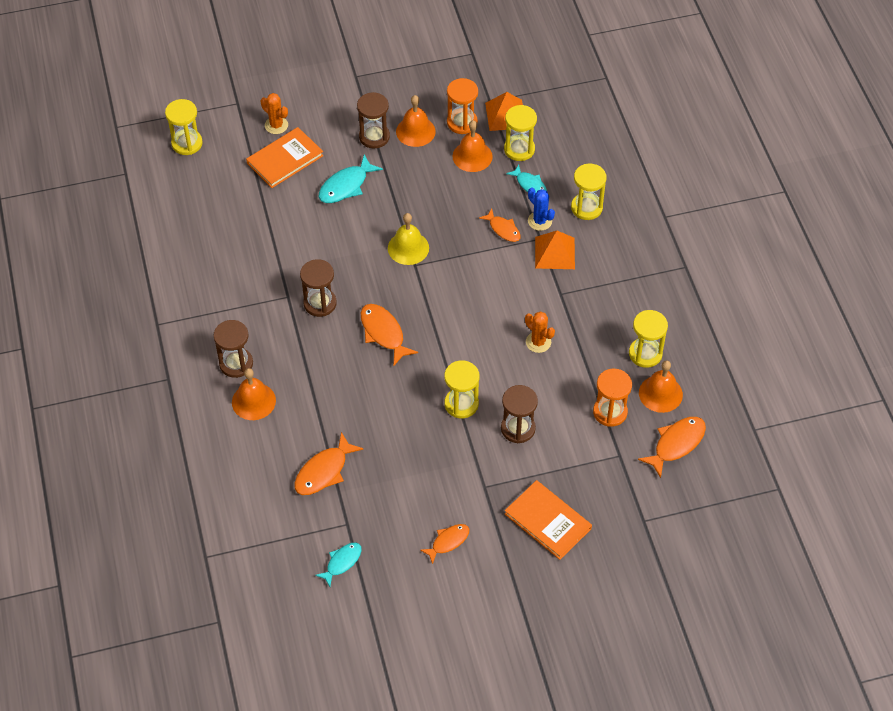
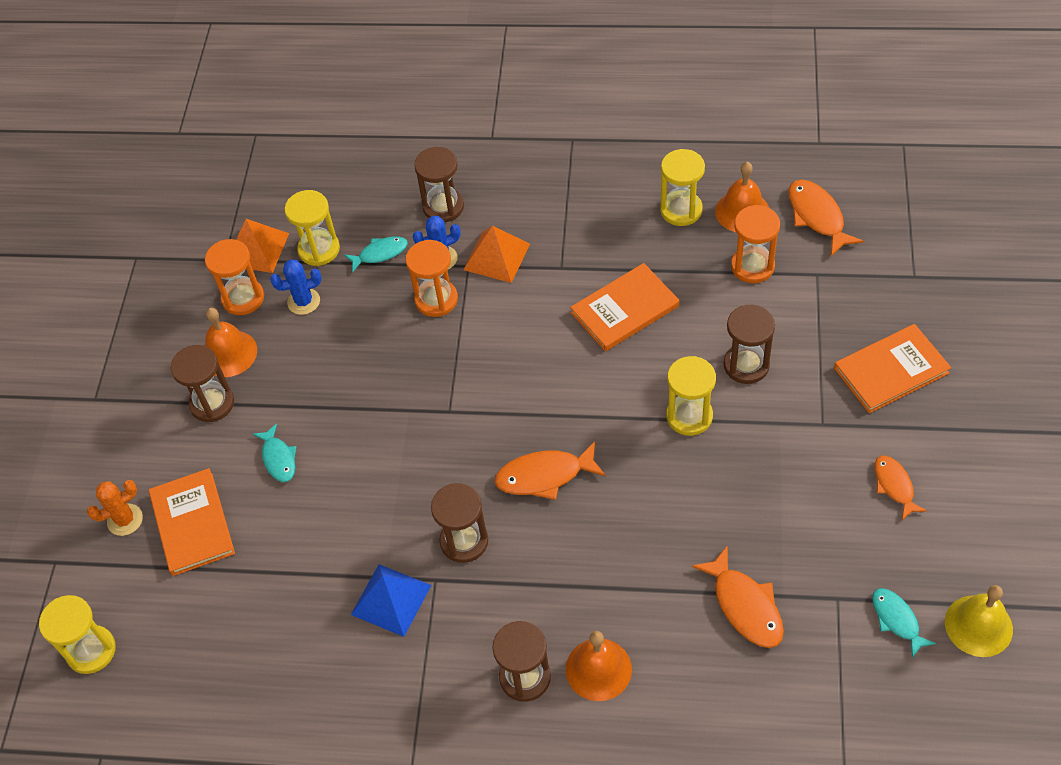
camera: 65 degrees left, 0 degrees up
turquoise fish [319,154,383,203] -> turquoise fish [253,424,296,482], size x0.65
yellow bell [388,213,429,265] -> yellow bell moved to [945,585,1013,657]
orange bell [453,120,493,172] -> blue cactus [270,260,322,315]
orange fish [479,209,521,242] -> orange hourglass [406,240,458,317]
orange cactus [525,311,555,353] -> orange book [570,263,679,352]
yellow hourglass [571,164,607,220] -> brown hourglass [414,147,464,222]
none -> blue pyramid [351,564,431,637]

